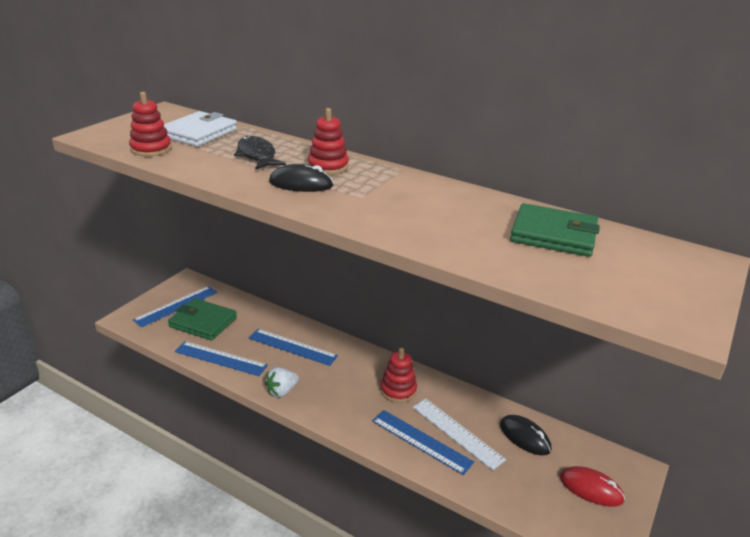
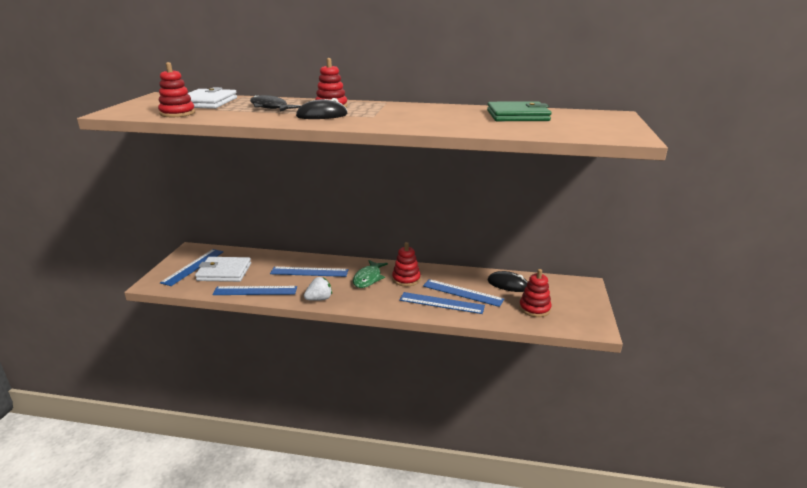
camera: 20 degrees left, 5 degrees down
green wallet [168,298,237,341] -> white wallet [195,257,251,282]
white strawberry [265,367,299,397] -> white strawberry turned 150 degrees counterclockwise [304,277,332,301]
white ruler [413,399,506,470] -> blue ruler [423,279,504,307]
red mouse [560,466,625,507] -> none
none -> green fish [353,260,388,288]
none -> red stacking toy [519,269,551,317]

